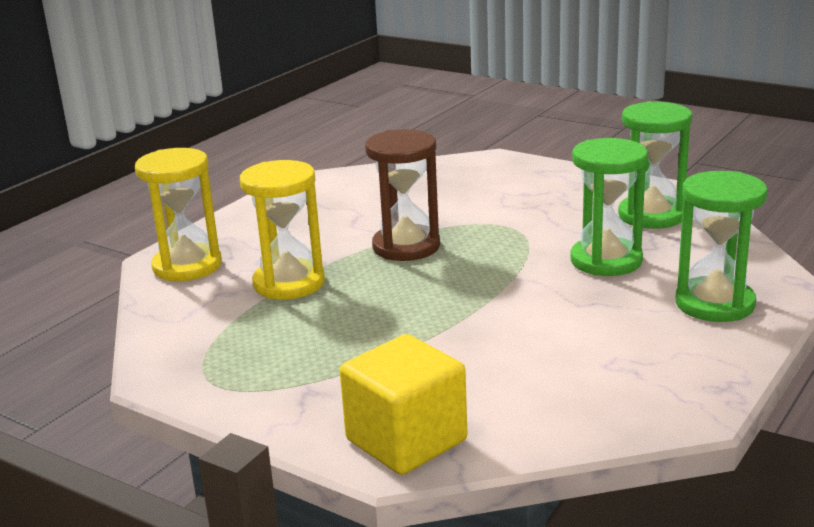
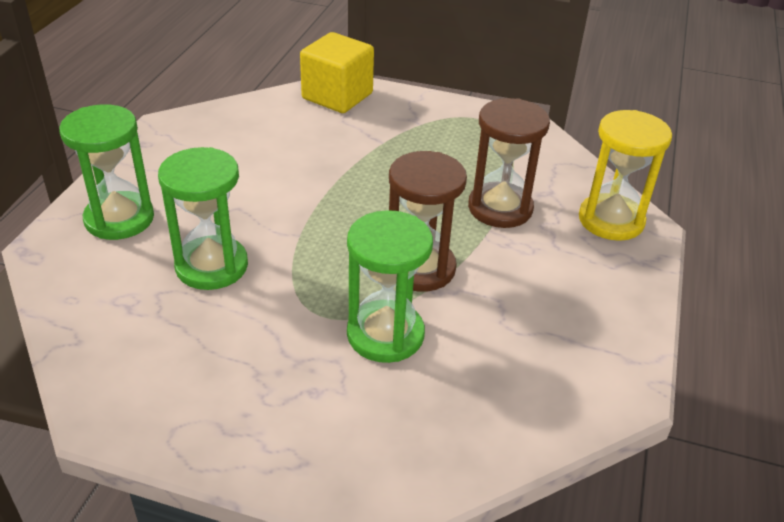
camera: 160 degrees right, 15 degrees up
yellow hourglass [240,160,325,300] -> brown hourglass [468,98,550,228]
green hourglass [618,101,692,229] -> green hourglass moved to [347,210,433,363]

